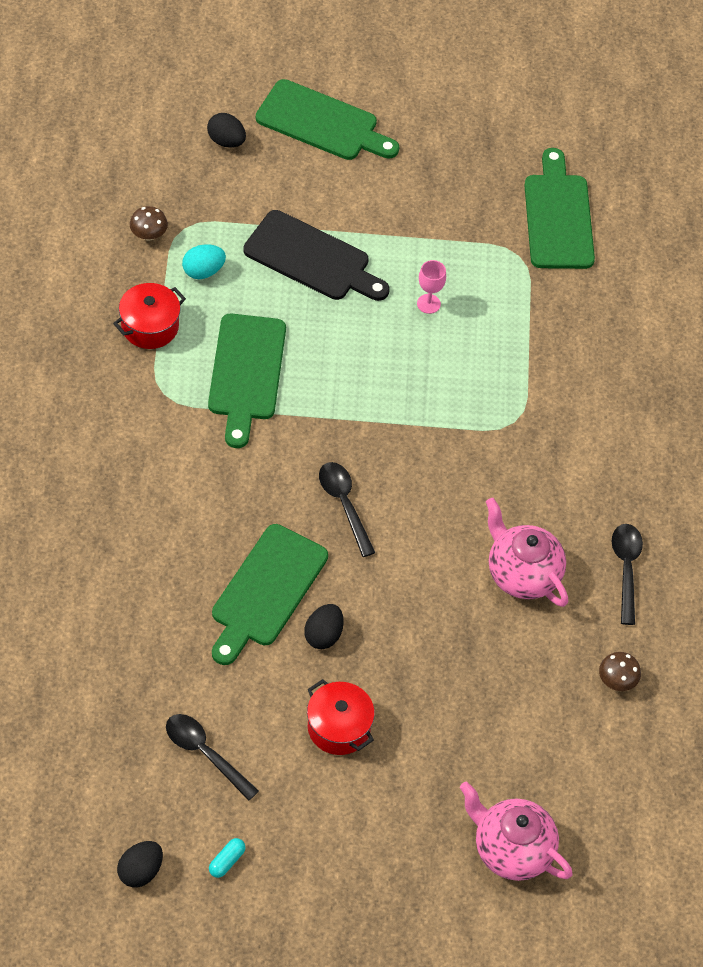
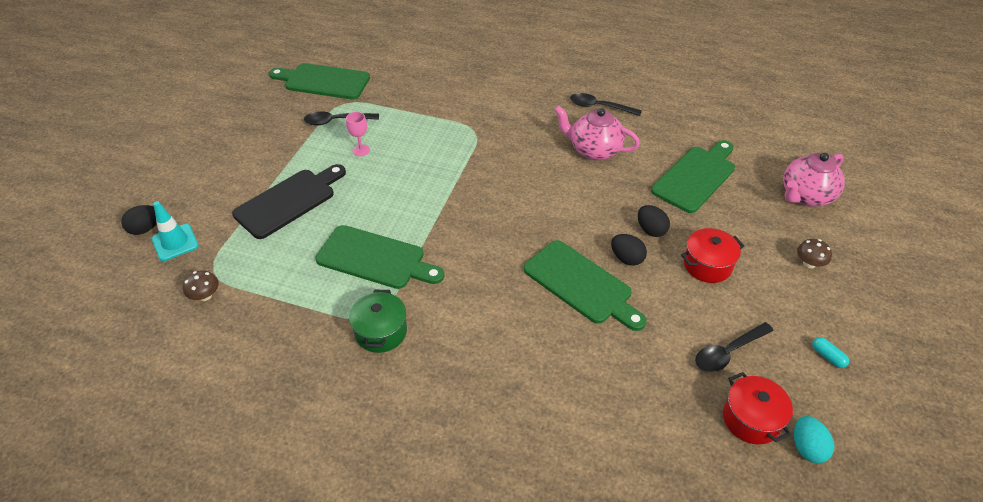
camera: 70 degrees left, 10 degrees down
red pot [113,283,186,349] -> red pot moved to [723,372,793,445]
black egg [117,841,163,888] -> black egg moved to [638,205,670,237]
turquoise egg [182,244,226,279] -> turquoise egg moved to [794,416,835,463]
green cutting board [256,79,399,160] -> green cutting board moved to [651,140,735,213]
black spoon [319,462,375,557] -> black spoon moved to [304,111,379,125]
pink teapot [486,498,568,607] -> pink teapot turned 45 degrees clockwise [554,105,640,161]
brown mushroom [599,652,641,691] -> brown mushroom moved to [797,239,832,268]
none -> turquoise traffic cone [152,201,199,261]
none -> green pot [349,290,407,353]

